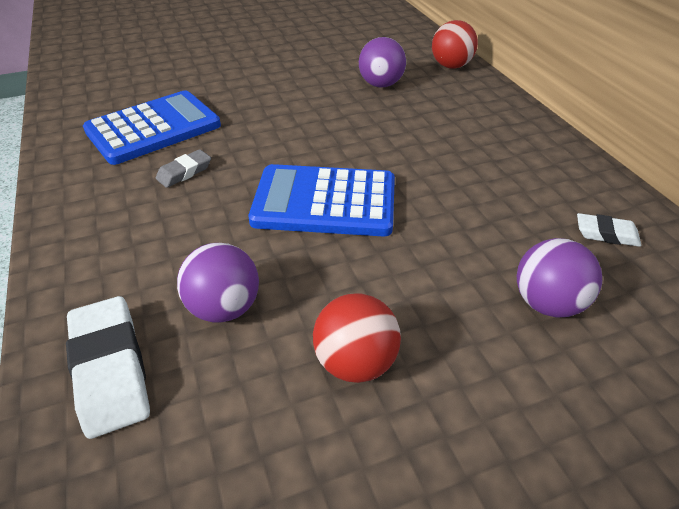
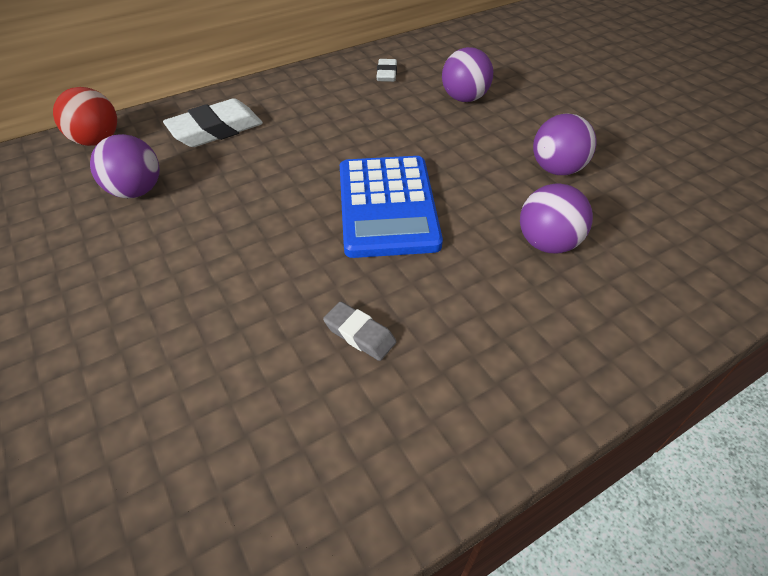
camera: 100 degrees left, 5 degrees up
white eraser [66,296,150,439] -> white eraser moved to [163,98,263,147]
blue calculator [83,90,221,165] -> none
red ball [313,294,401,383] -> purple ball [533,113,596,175]

